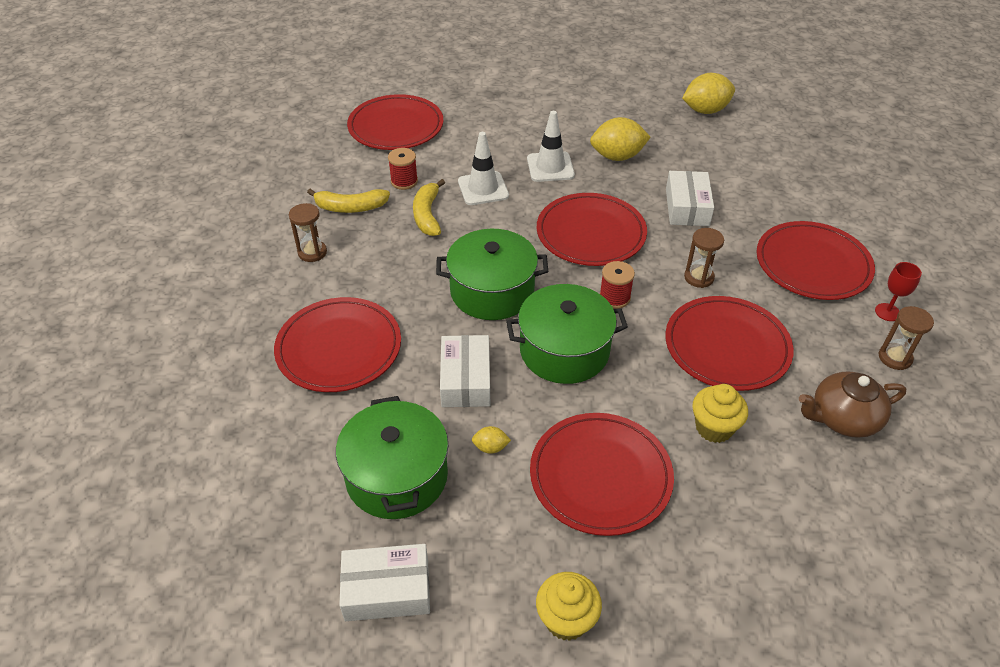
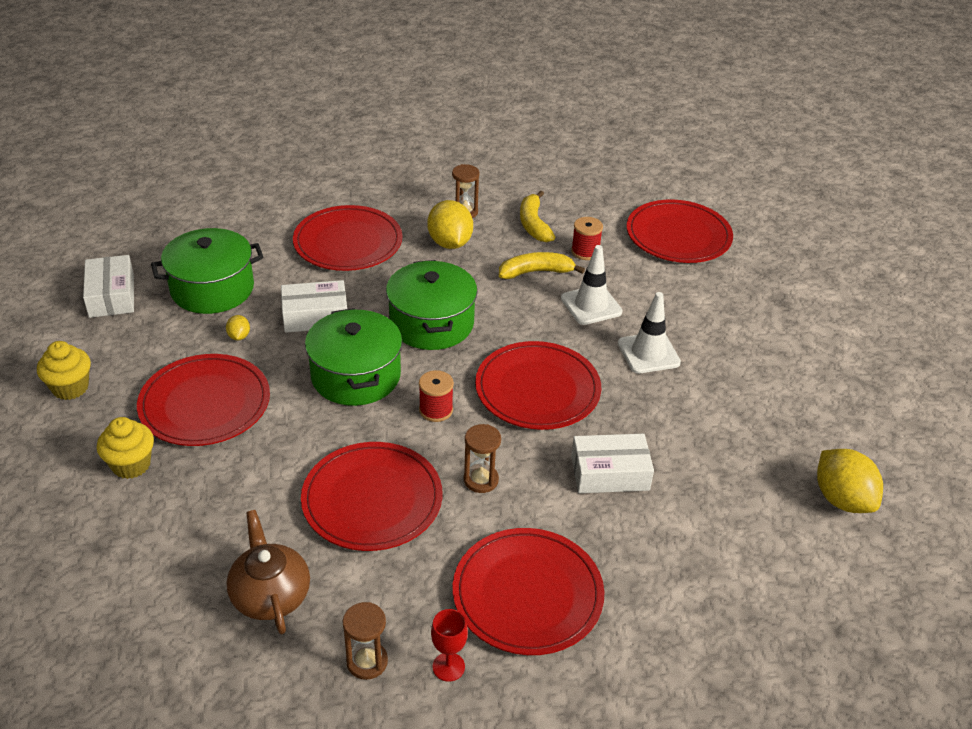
camera: 80 degrees right, 5 degrees down
yellow lemon [590,117,651,161] -> yellow lemon moved to [427,200,473,249]
yellow cupcake [692,384,748,443] -> yellow cupcake moved to [97,417,154,479]

